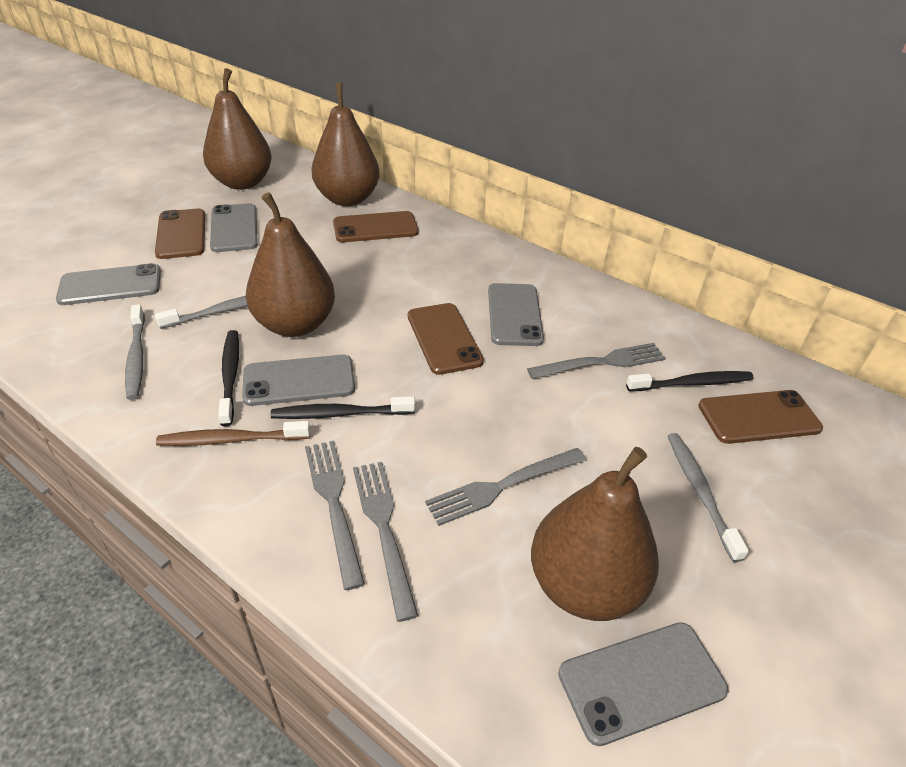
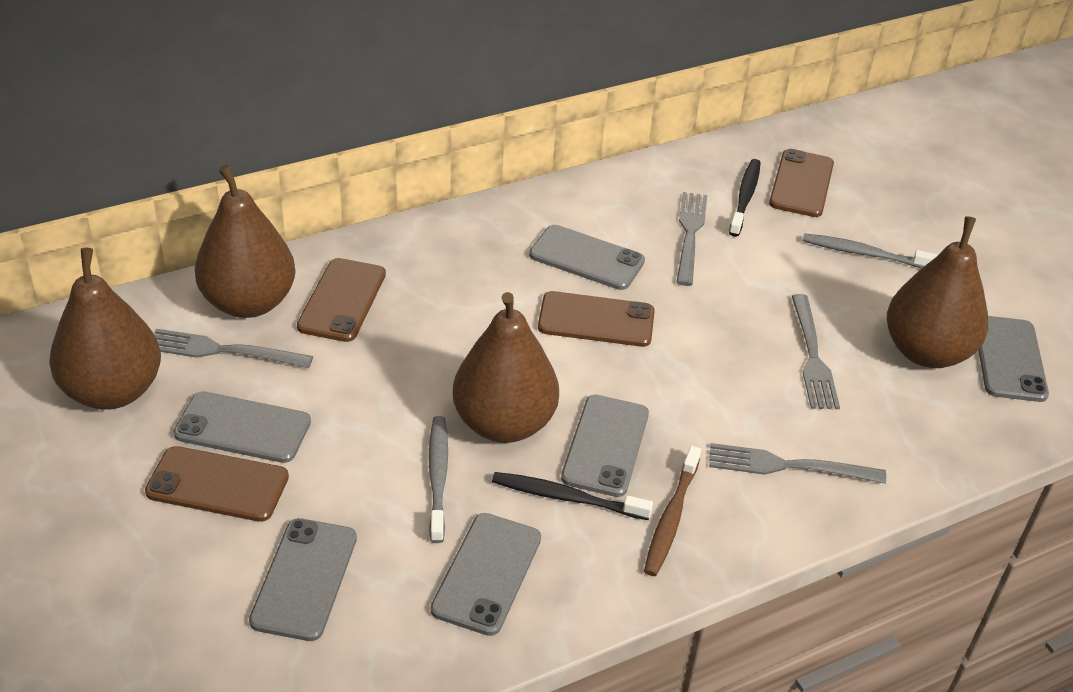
camera: 65 degrees left, 0 degrees up
grey toothbrush [125,304,145,400] -> grey phone [431,513,541,636]
black toothbrush [271,396,415,419] -> none
grey fork [353,462,418,622] -> grey fork moved to [154,329,313,368]

